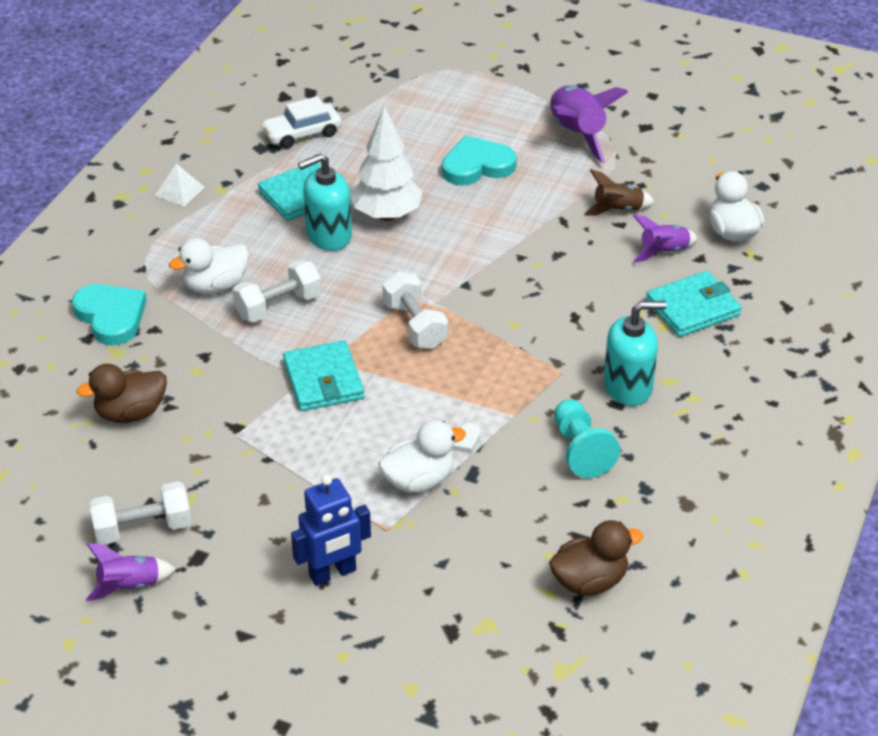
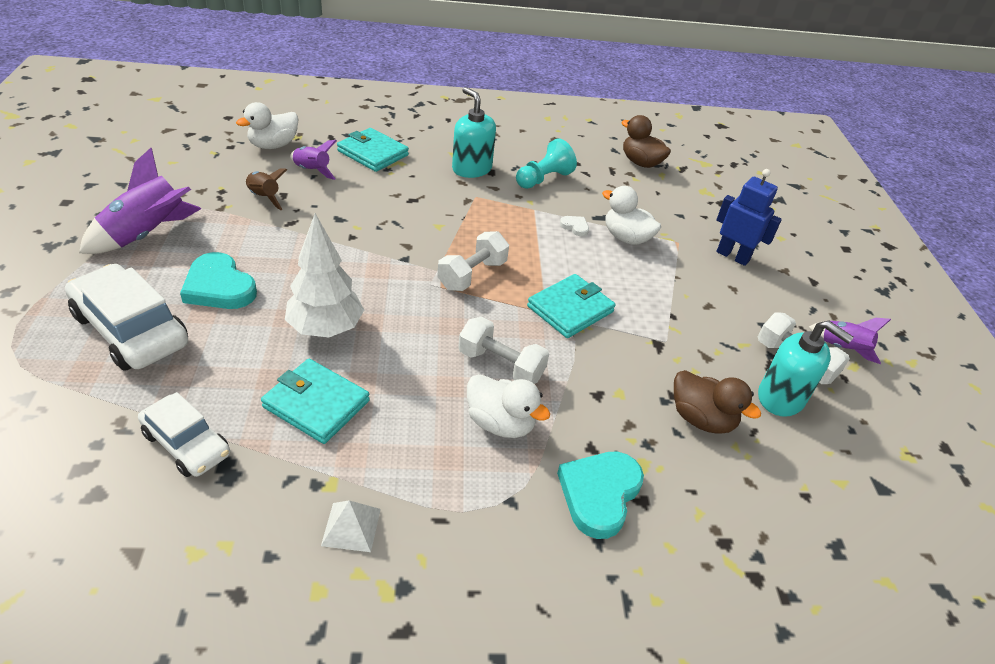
camera: 120 degrees left, 0 degrees up
turquoise soap dispenser [298,153,352,251] -> turquoise soap dispenser moved to [758,321,854,417]
none -> white car [65,264,188,371]

